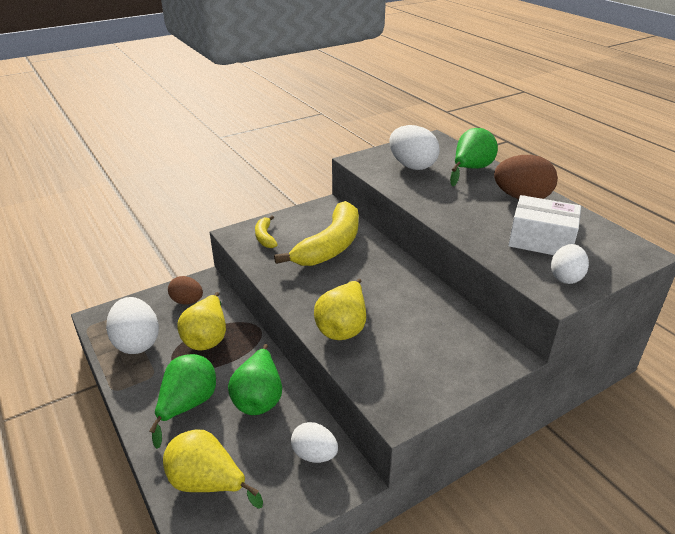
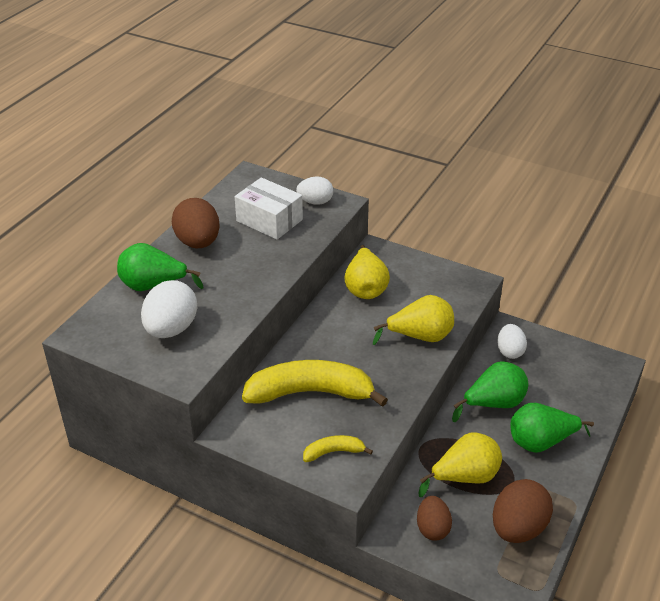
camera: 120 degrees left, 5 degrees up
white egg [106,297,159,354] -> brown egg [493,479,553,543]
yellow pear [163,430,263,509] -> yellow pear moved to [345,245,390,299]
yellow banana [255,215,278,248] -> yellow banana turned 150 degrees counterclockwise [303,435,373,462]
white box [508,195,581,255] -> white box turned 45 degrees counterclockwise [235,177,303,240]

